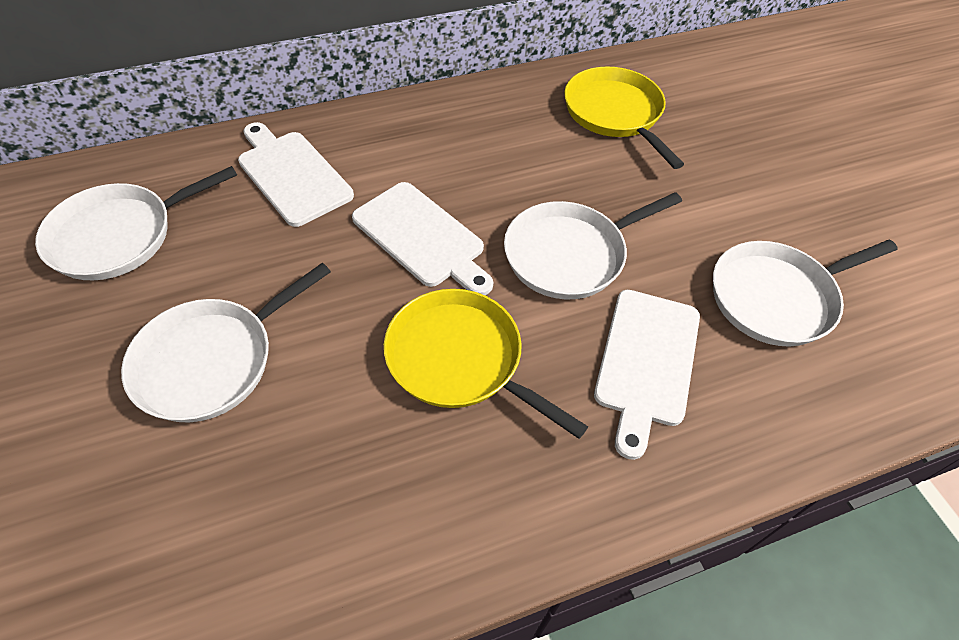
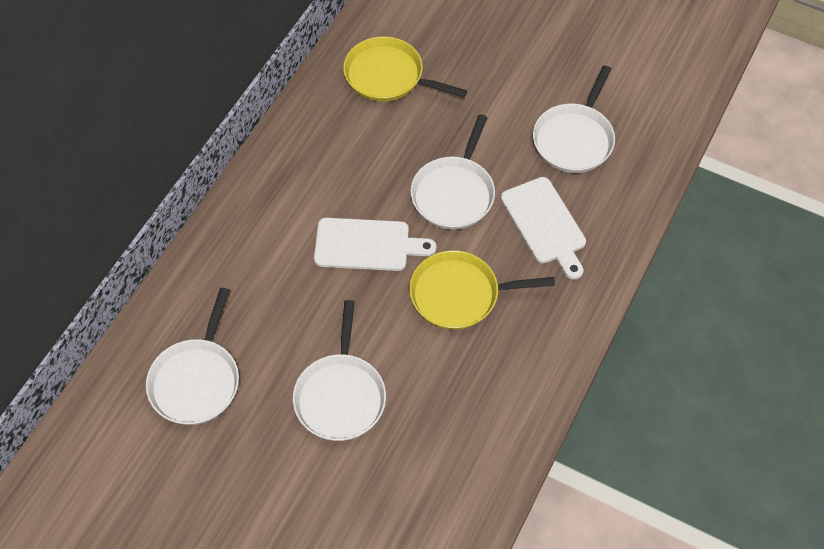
camera: 40 degrees left, 5 degrees up
white cutting board [238,122,354,227] -> none

